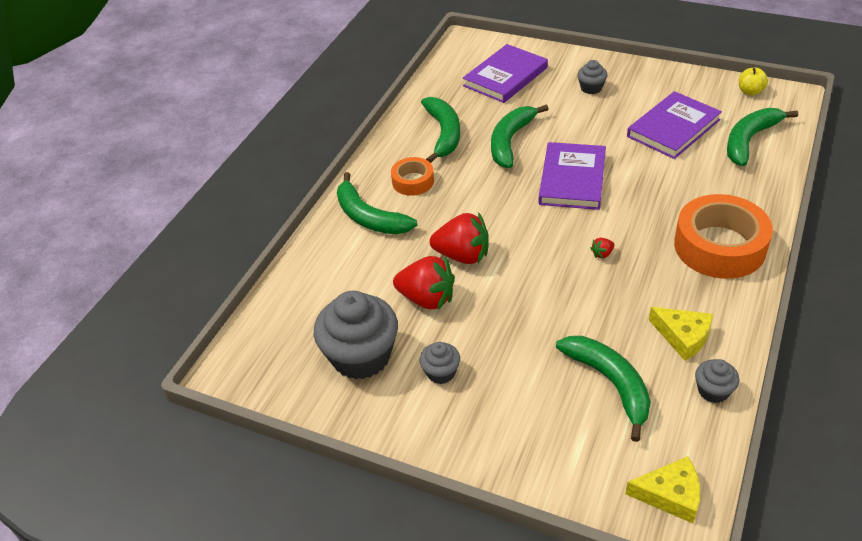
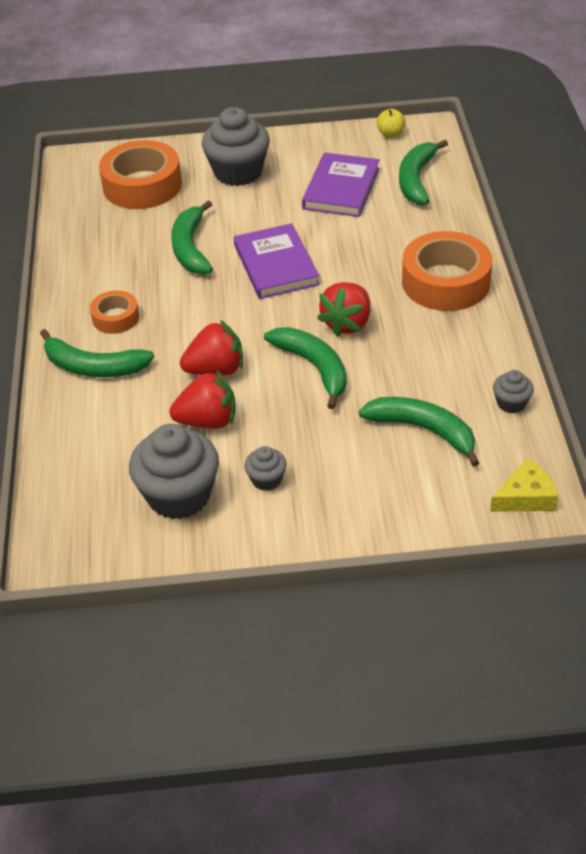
camera: 30 degrees left, 0 degrees up
green banana [421,97,460,163] -> green banana moved to [264,327,347,409]
purple book [463,44,548,103] -> orange tape [99,140,182,209]
grey cupcake [577,60,608,94] -> grey cupcake [202,107,270,186], size x2.09
red strawberry [590,238,614,259] -> red strawberry [317,282,370,337], size x2.42
yellow cheese [649,307,713,361] -> none

